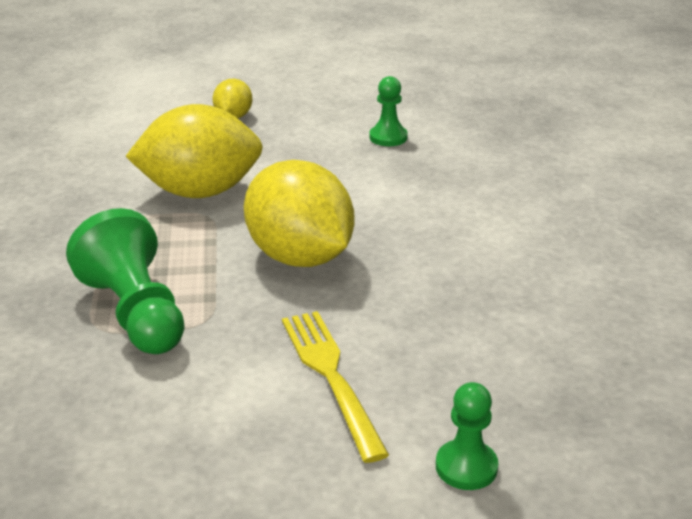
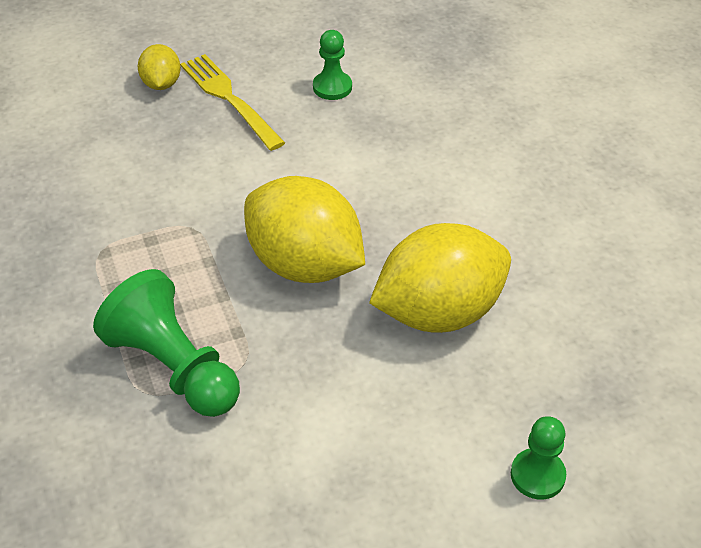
camera: 15 degrees left, 15 degrees up
yellow lemon [125,104,263,198] -> yellow lemon moved to [369,223,511,333]
yellow fork [282,311,389,463] -> yellow fork moved to [180,54,285,151]

